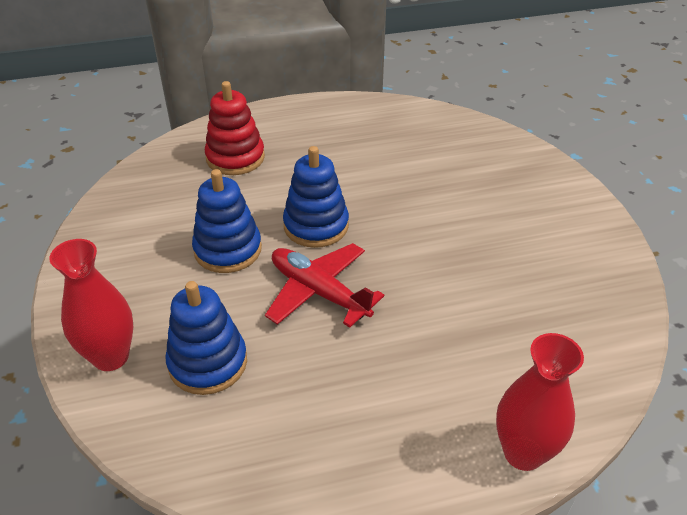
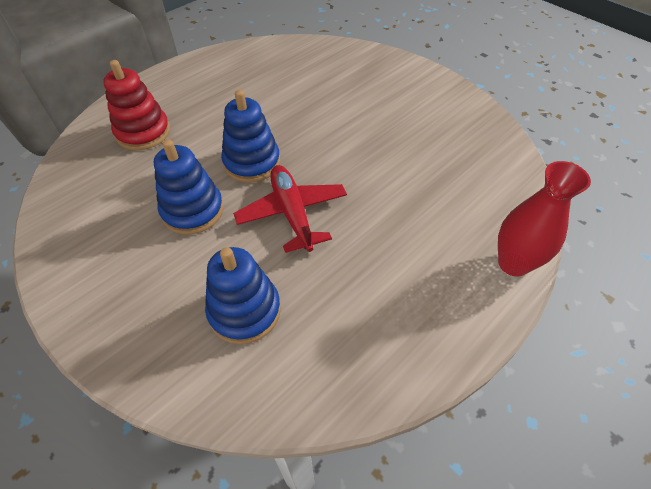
camera: 30 degrees left, 10 degrees up
red vase [49,239,133,371] -> none
red plane [265,243,384,328] -> red plane turned 60 degrees clockwise [233,165,347,253]

